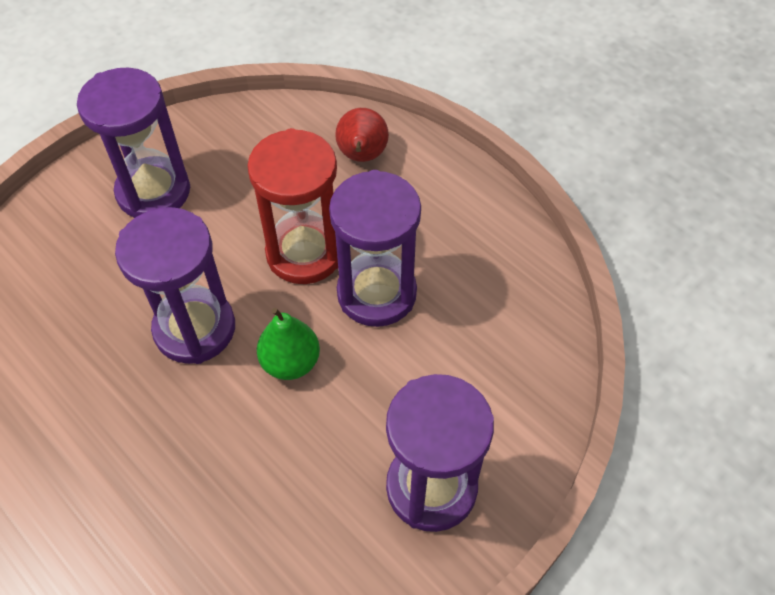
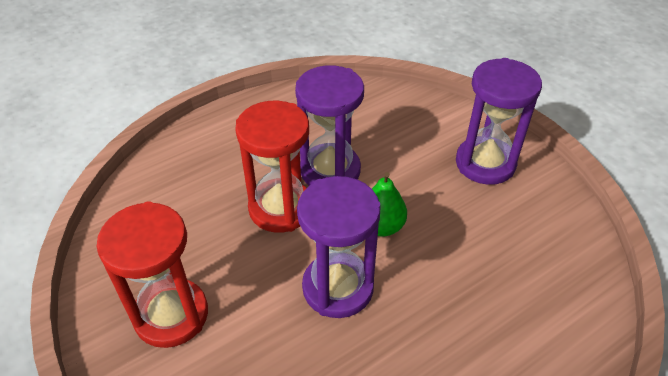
camera: 80 degrees left, 10 degrees down
purple hourglass [77,68,190,218] -> red hourglass [97,201,208,348]
red pear [335,108,389,162] -> none

